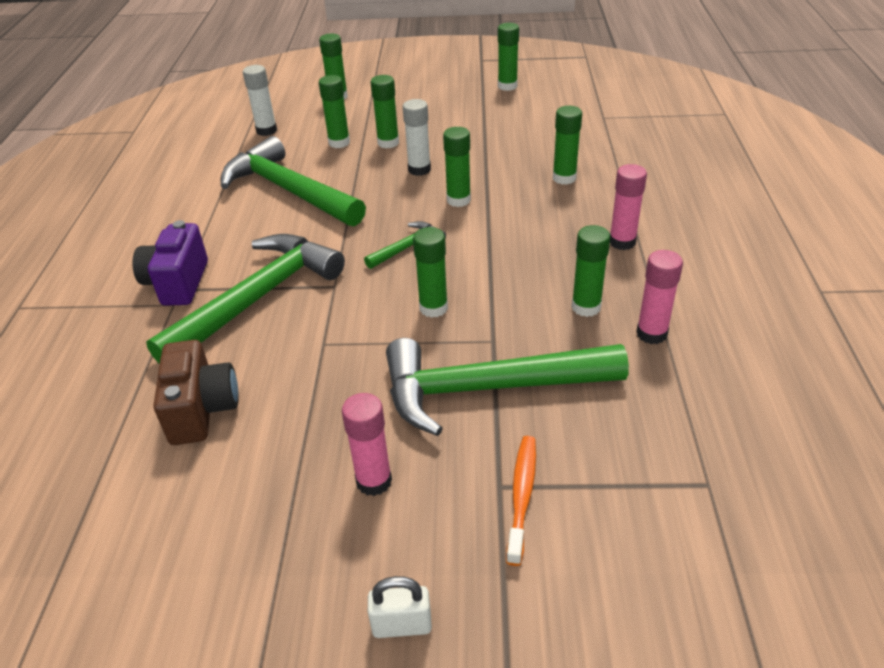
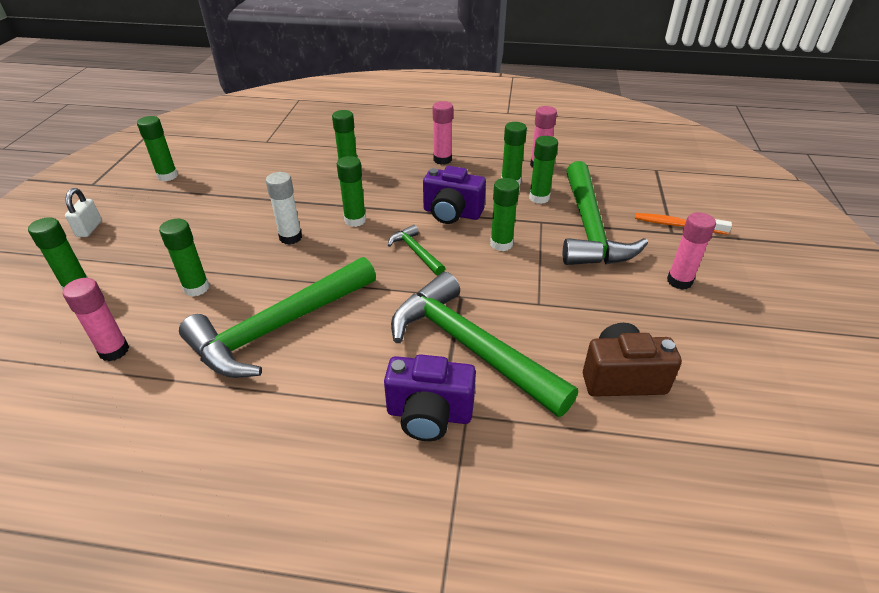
camera: 85 degrees left, 0 degrees up
white glue stick [243,65,277,136] -> pink glue stick [63,278,129,361]
white padlock [368,576,432,638] -> white padlock moved to [65,188,102,237]
green glue stick [371,75,399,148] -> green glue stick moved to [529,136,558,204]
none -> purple camera [423,166,486,224]

